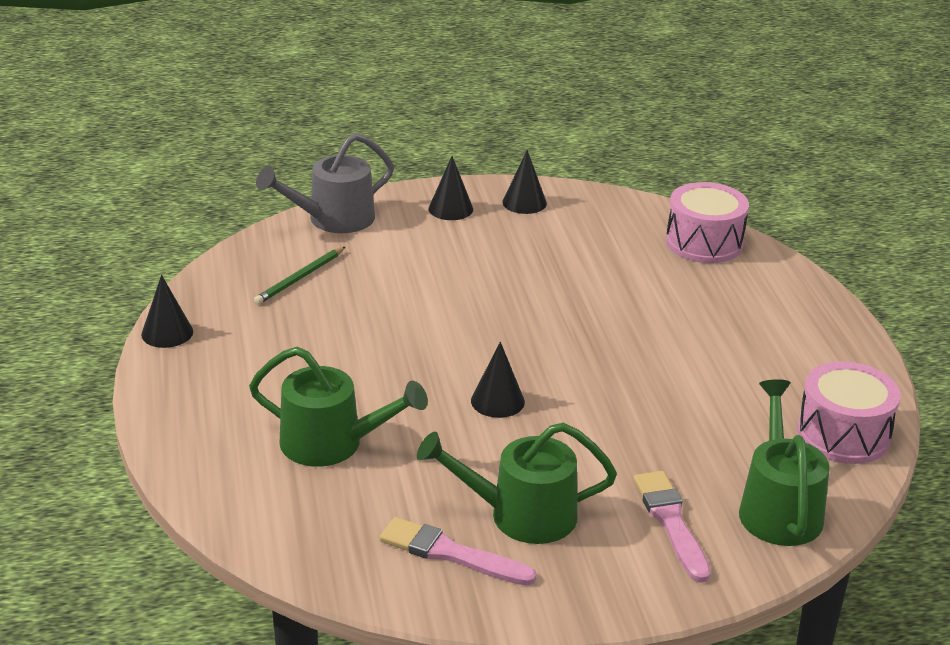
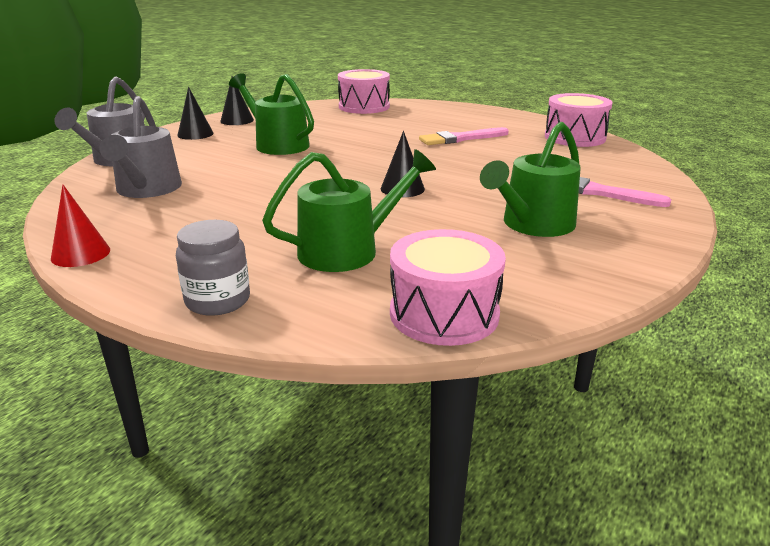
camera: 45 degrees left, 5 degrees down
black cone [141,275,193,348] -> red cone [51,185,110,267]
green pencil [254,247,345,304] -> grey watering can [99,96,182,198]
pink brush [379,517,537,586] -> pink brush moved to [419,127,509,145]
green watering can [739,379,830,546] -> green watering can moved to [229,73,314,155]
none -> grey jar [176,220,250,316]
none -> pink drum [390,229,506,346]

